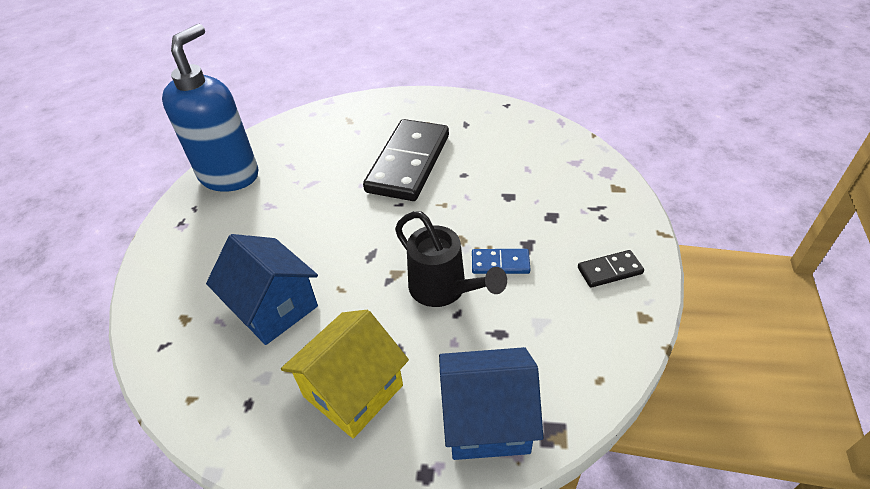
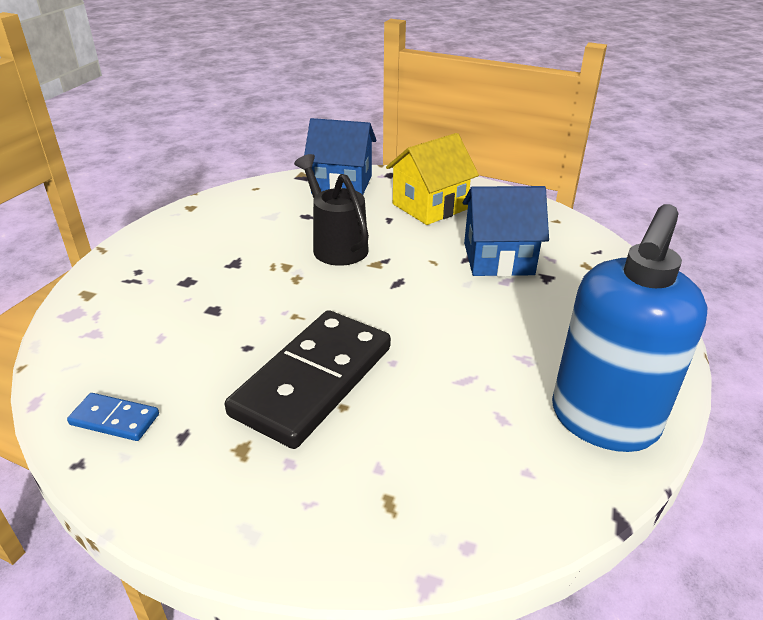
camera: 170 degrees left, 10 degrees down
blue house [206,234,318,345] -> blue house turned 60 degrees counterclockwise [463,186,549,277]
blue domino [472,249,531,274] -> blue domino moved to [67,393,159,441]
black domino [578,250,644,288] -> none

